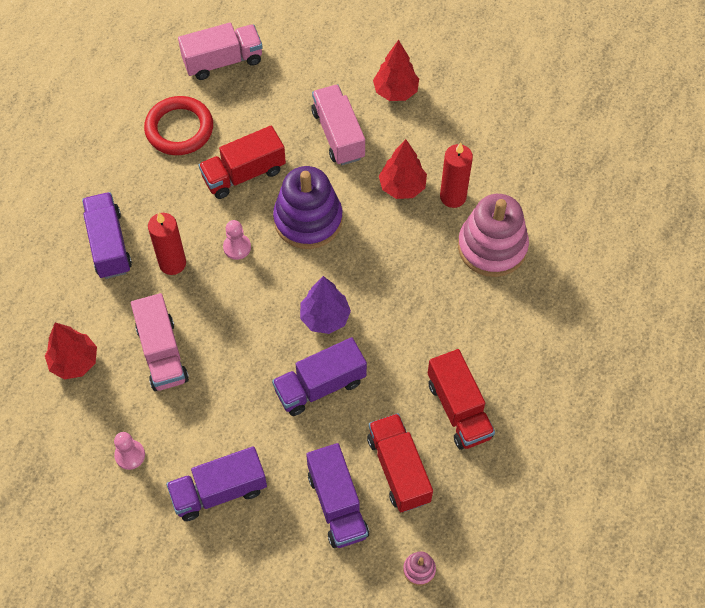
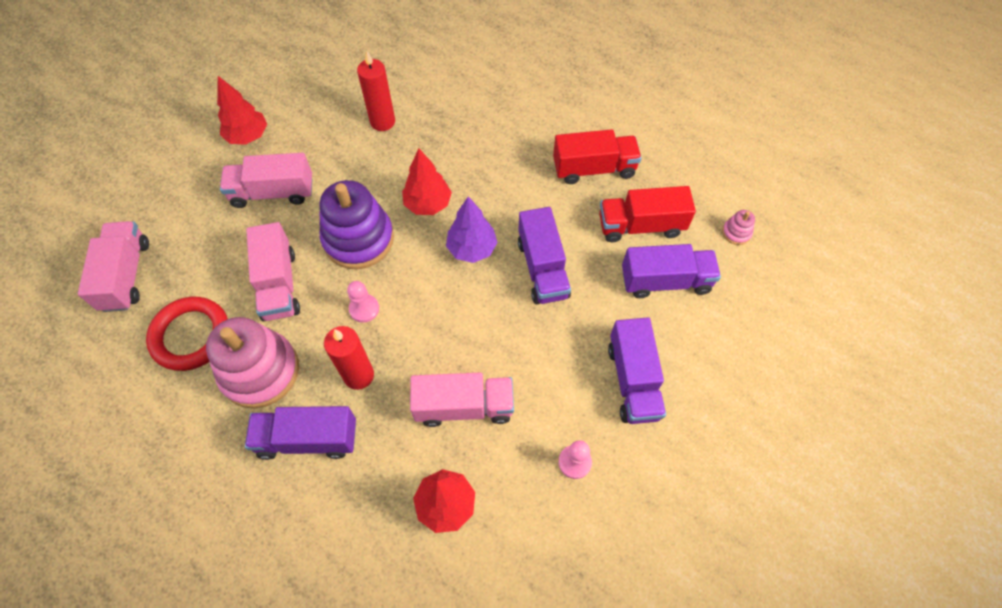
camera: 75 degrees left, 0 degrees up
red truck [199,126,286,199] -> pink truck [246,222,300,321]
red tree [379,139,427,199] -> red tree moved to [402,148,452,215]
pink stacking toy [458,194,529,277] -> pink stacking toy moved to [206,317,299,408]

